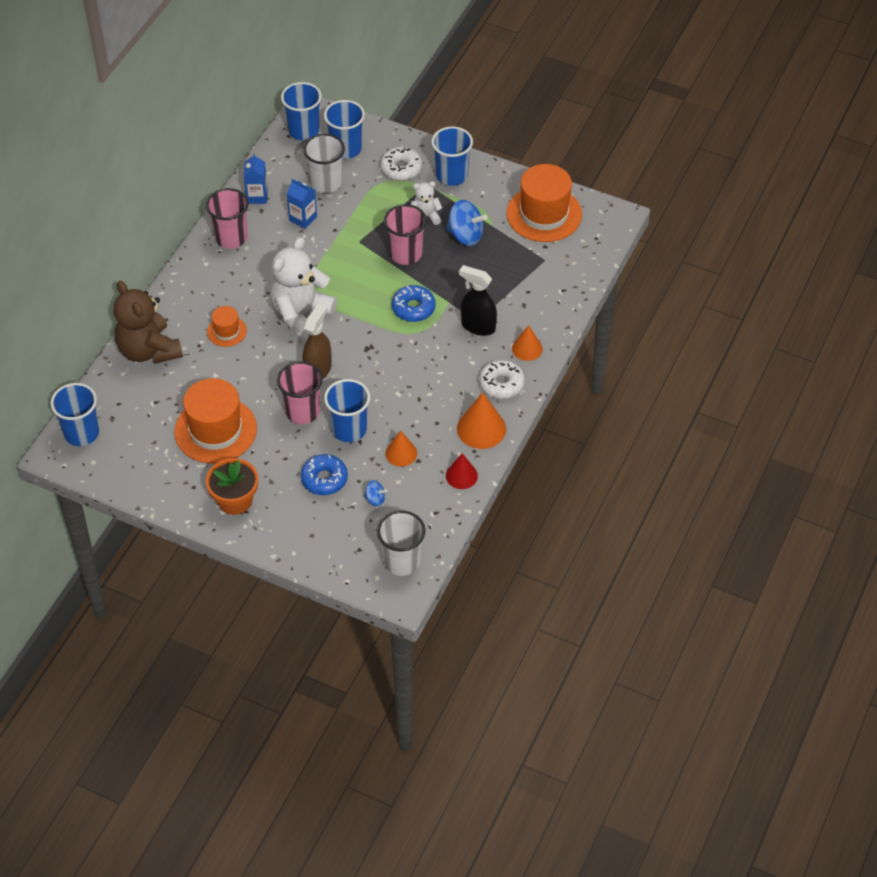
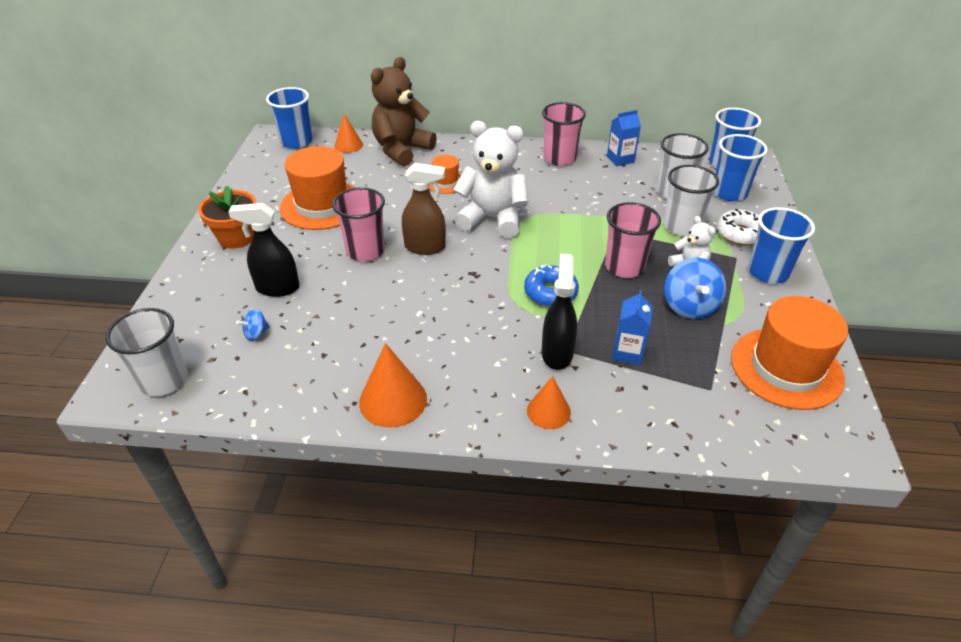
camera: 70 degrees right, 10 degrees down
blue carton [287,179,317,229] -> blue carton moved to [612,290,653,365]
blue donut [301,454,348,495] -> black spray bottle [228,203,300,297]
blue cup [324,379,370,442] -> none
blue spinning top [364,480,387,506] -> blue spinning top turned 60 degrees clockwise [236,309,270,341]
orange cone [385,431,417,467] -> orange cone moved to [334,114,363,153]
red cone [446,453,478,489] -> none
white donut [479,360,525,399] -> none
none -> white cup [663,165,719,236]

